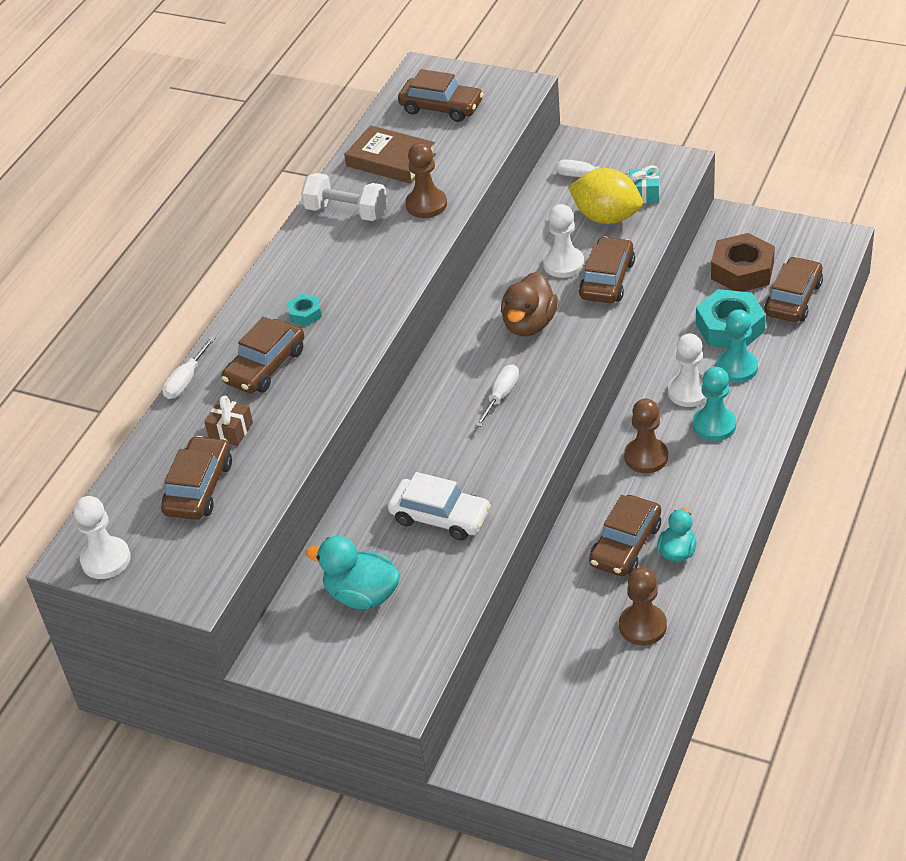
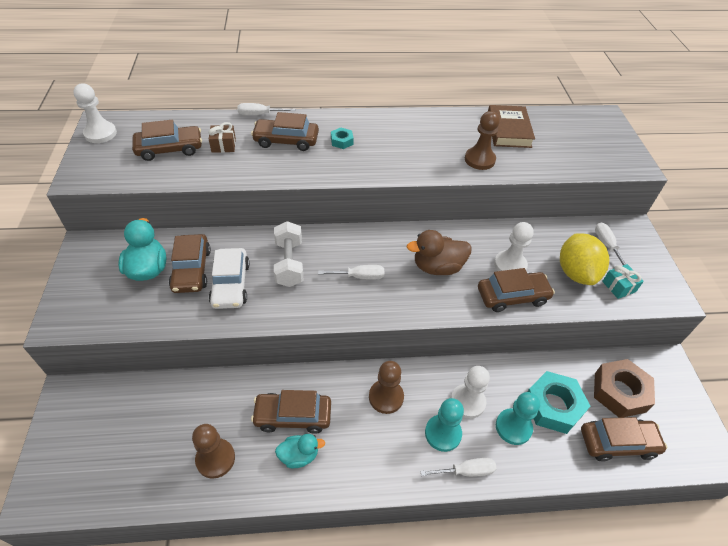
camera: 55 degrees right, 5 degrees up
white dumbbell [301,173,387,221] -> white dumbbell moved to [274,221,303,287]
brown car [398,69,484,122] -> brown car moved to [169,234,211,293]
none -> white screwdriver [420,458,496,477]

